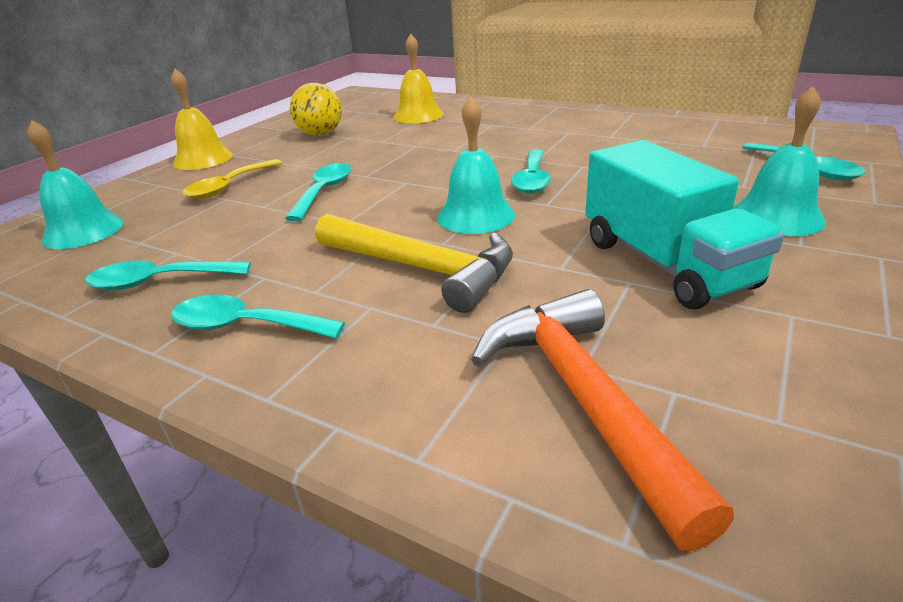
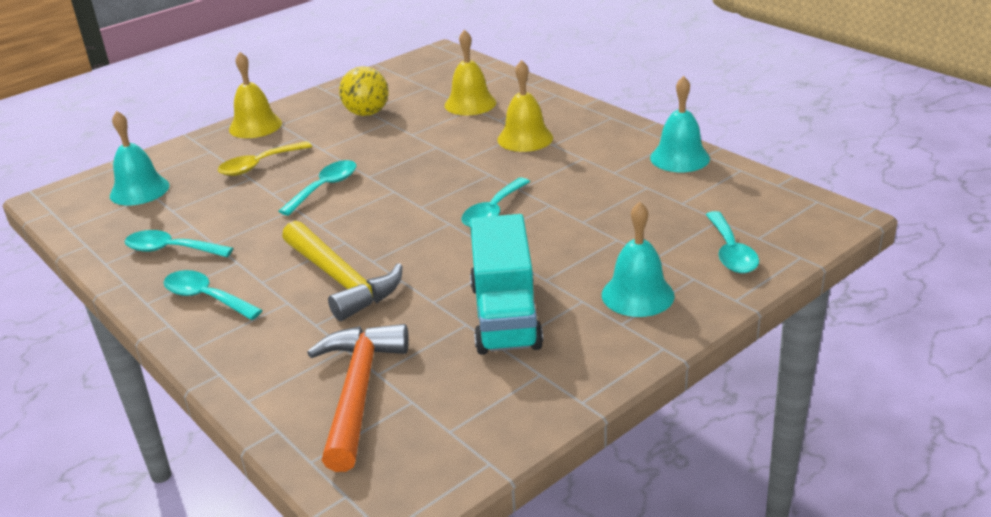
camera: 20 degrees right, 0 degrees up
turquoise bell [437,96,515,234] -> turquoise bell moved to [650,76,710,172]
none -> yellow bell [498,60,553,152]

